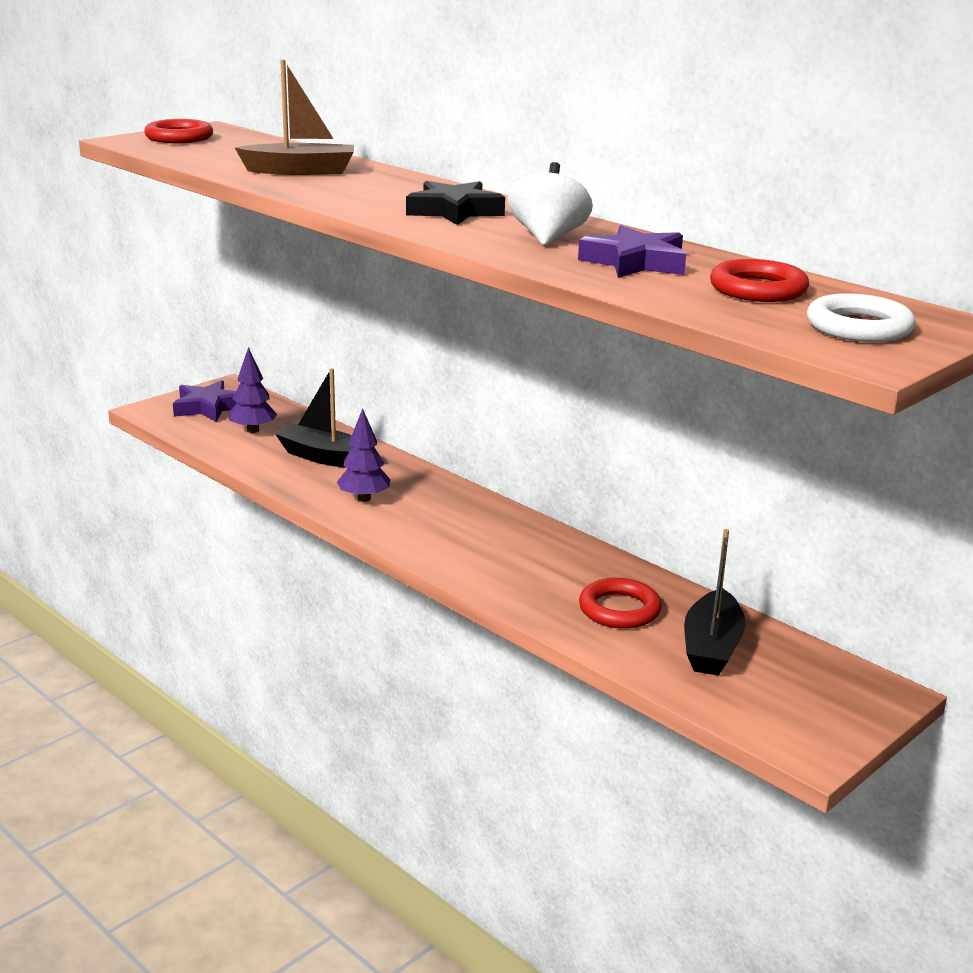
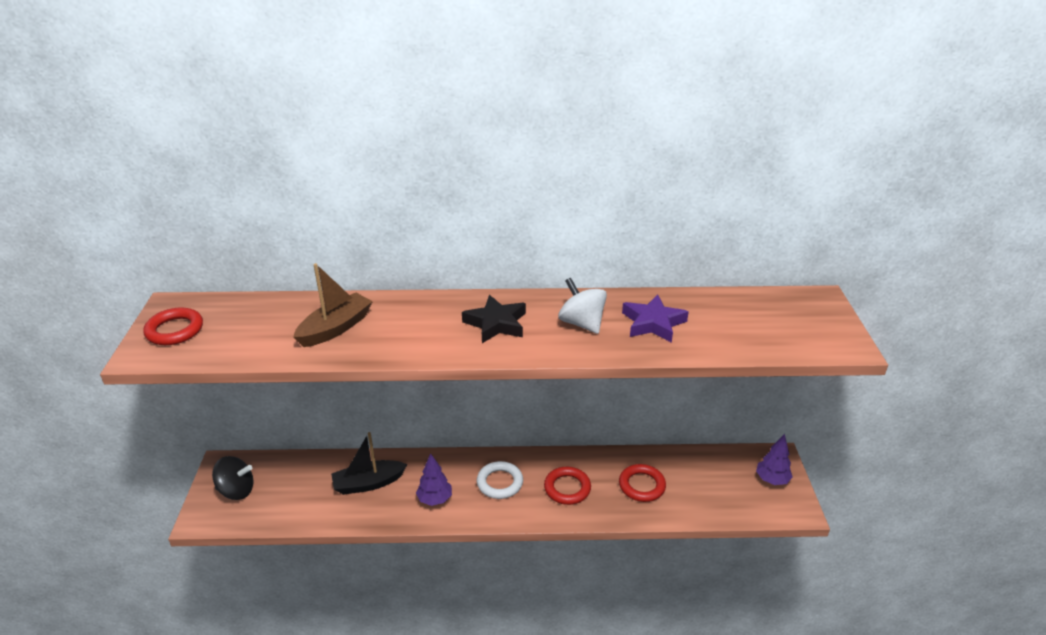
camera: 45 degrees left, 10 degrees up
purple star [173,380,236,422] -> black spinning top [212,456,254,500]
purple tree [229,347,277,433] -> purple tree moved to [756,434,793,485]
black boat [684,529,746,676] -> none
red ring [710,259,809,302] -> red ring moved to [544,467,591,505]
white ring [807,293,915,342] -> white ring moved to [477,461,523,499]

